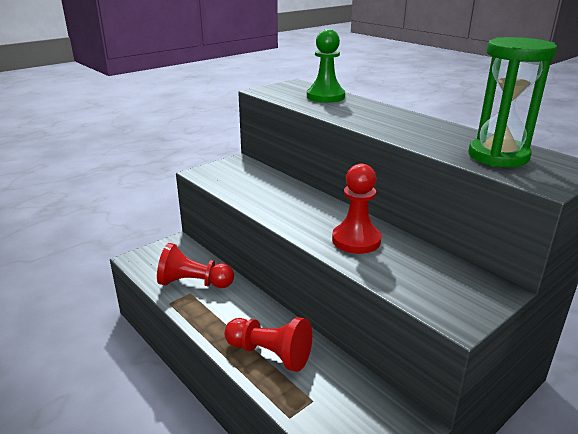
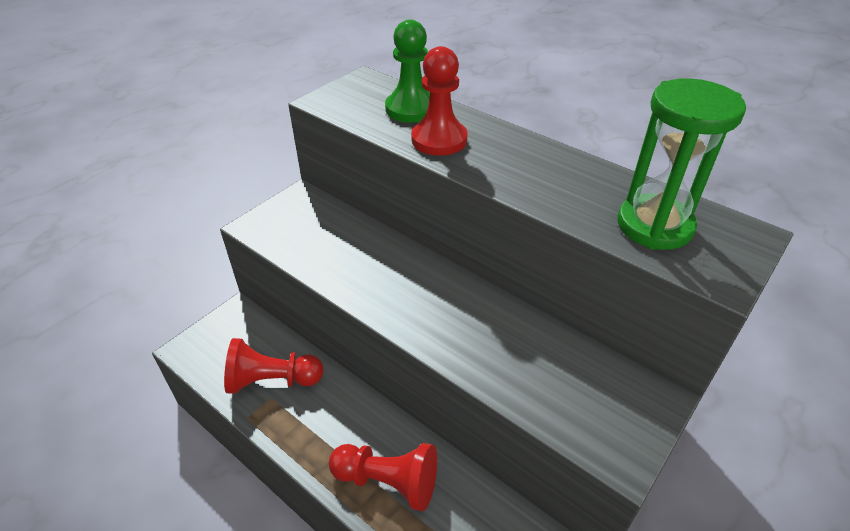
camera: 10 degrees left, 15 degrees up
red pawn [332,164,382,254] -> red pawn moved to [411,46,467,156]

